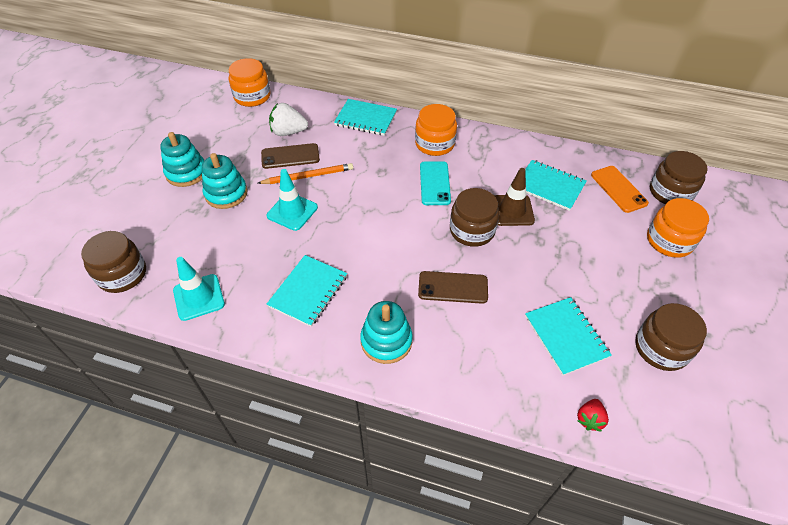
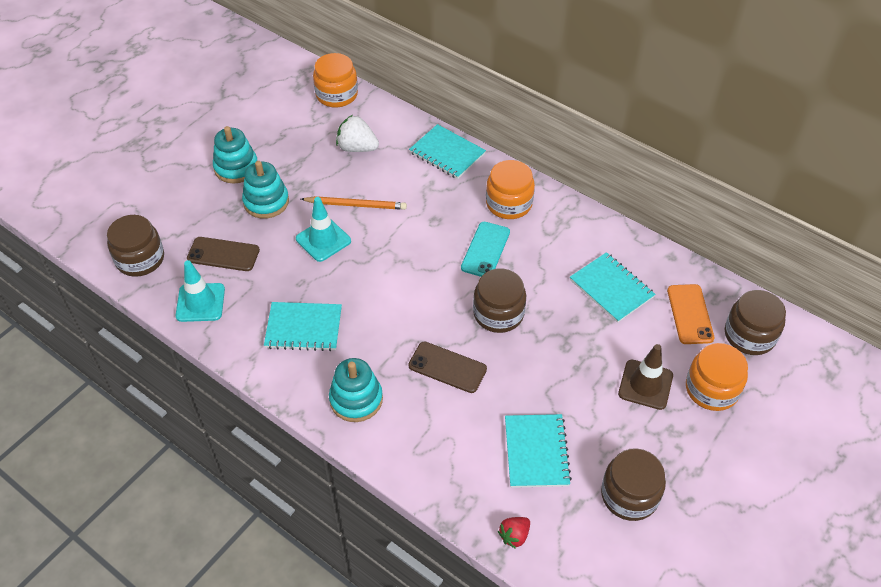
camera: 20 degrees right, 0 degrees up
brown phone [261,143,320,169] -> brown phone moved to [187,237,260,271]
turquoise notebook [267,255,347,327] -> turquoise notebook turned 45 degrees clockwise [264,302,342,351]
brown traffic cone [494,168,535,226] -> brown traffic cone moved to [618,344,673,410]

